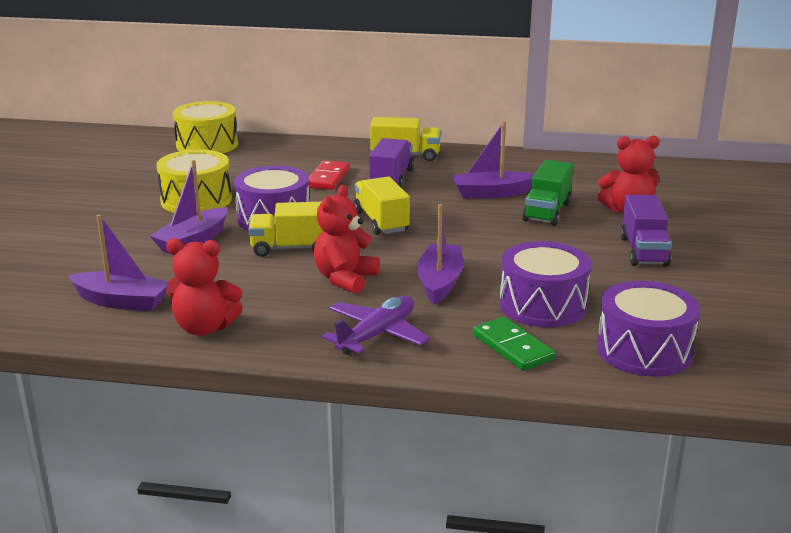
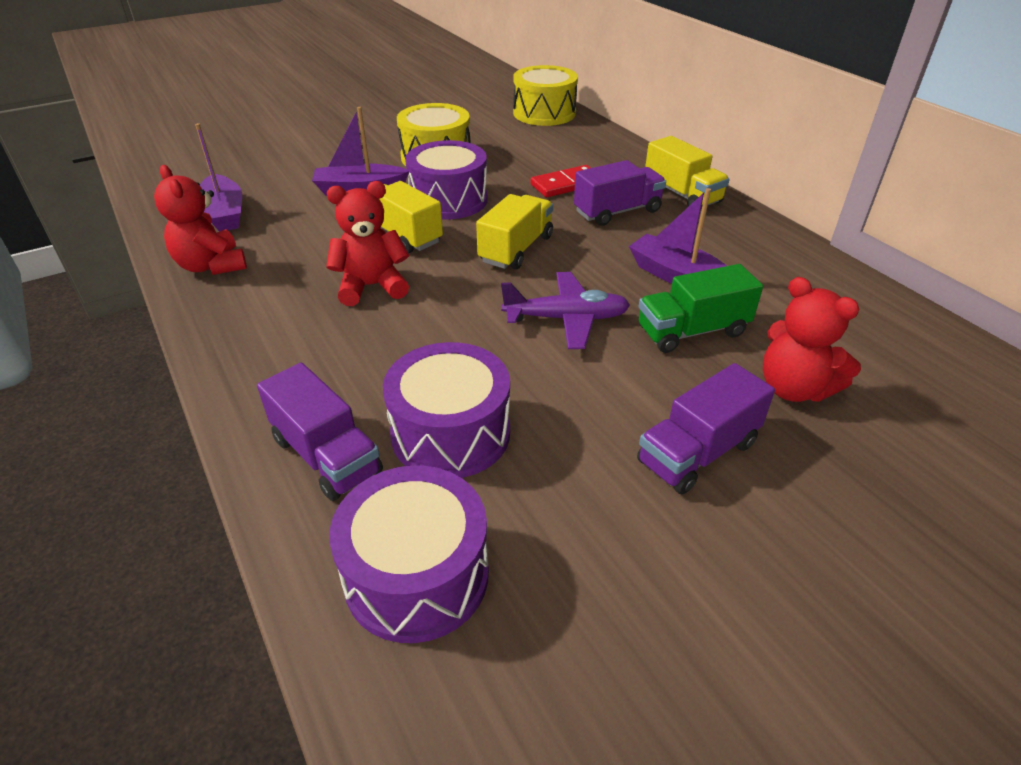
camera: 50 degrees right, 15 degrees up
purple plane [322,296,430,355] -> purple plane moved to [501,272,630,349]
purple boat [417,204,463,305] -> none
green domino [473,317,555,371] -> purple truck [257,362,383,501]

